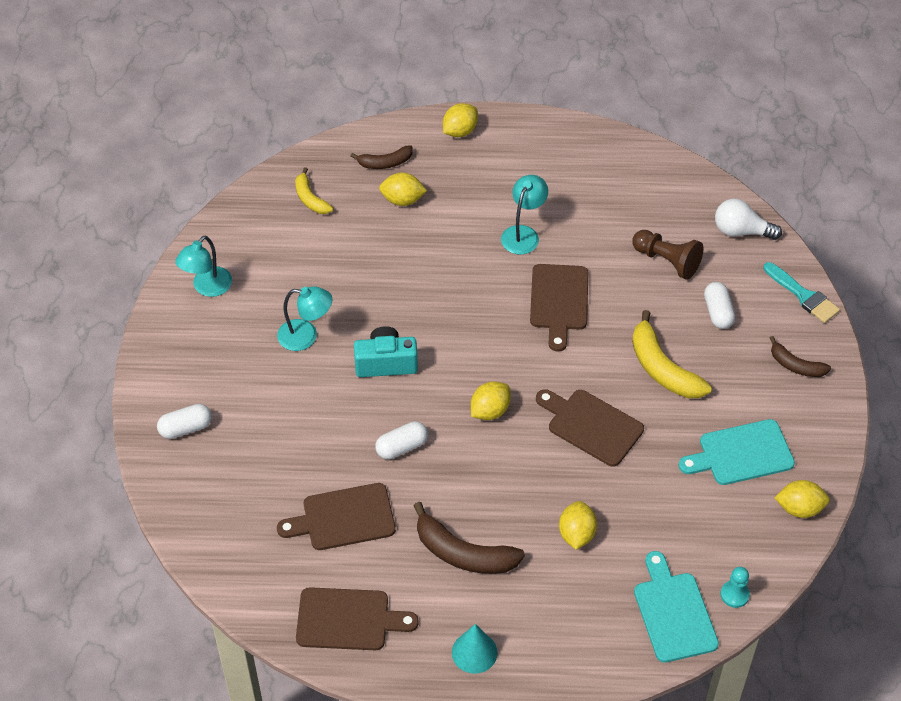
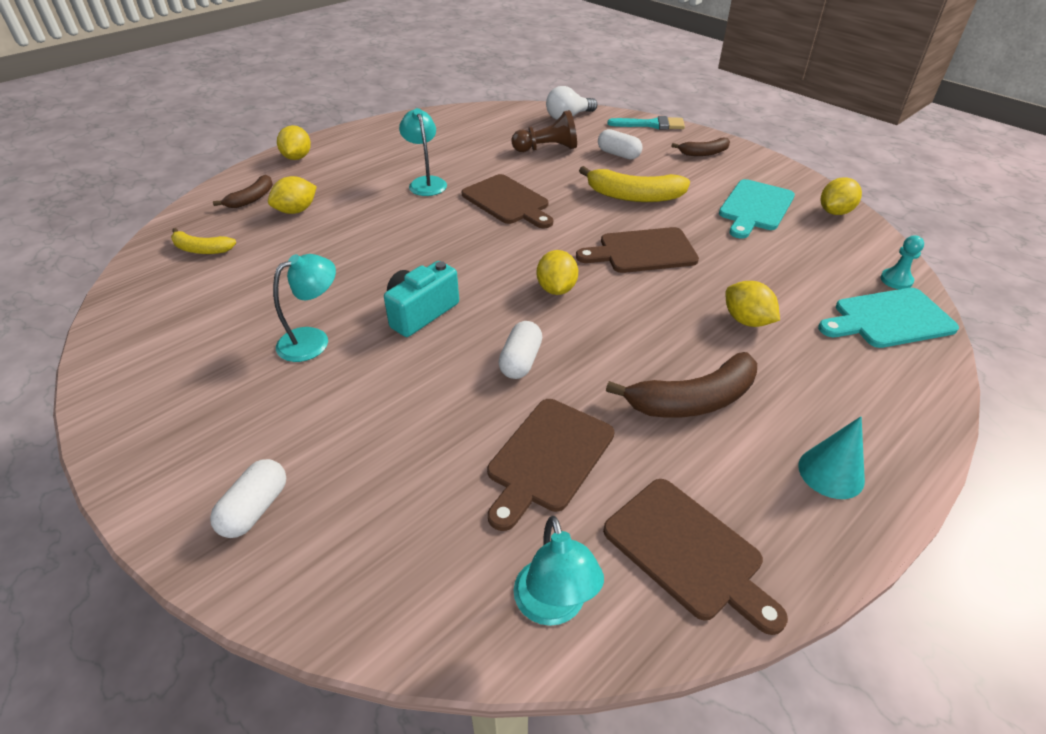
camera: 45 degrees left, 10 degrees down
turquoise lamp [175,236,232,297] -> turquoise lamp moved to [514,516,604,626]
brown cutting board [296,587,419,650] -> brown cutting board turned 90 degrees clockwise [603,479,788,635]
turquoise cutting board [634,551,719,663] -> turquoise cutting board turned 45 degrees counterclockwise [818,288,959,348]

